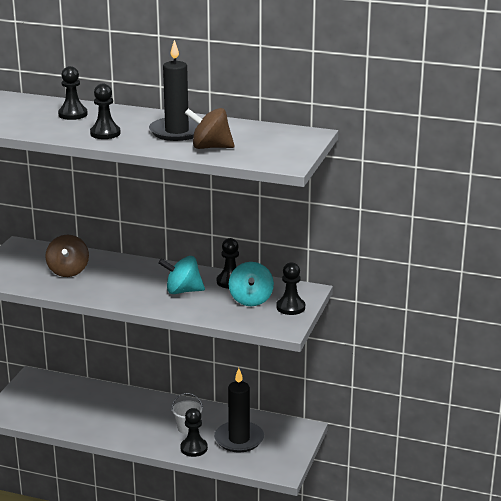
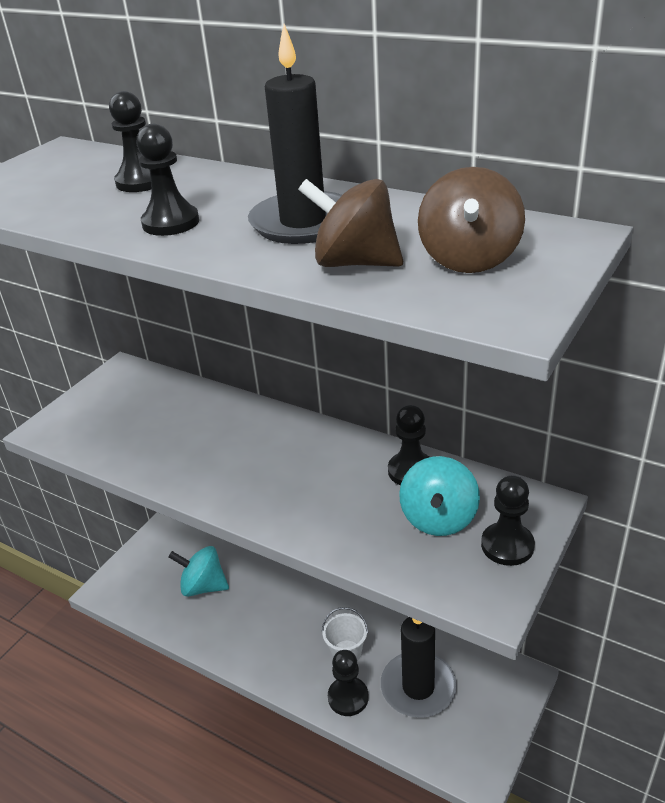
camera: 15 degrees right, 10 degrees up
brown spinning top [45,235,89,277] -> brown spinning top moved to [418,167,525,273]
turquoise spinning top [158,256,205,294] -> turquoise spinning top moved to [169,546,229,597]

